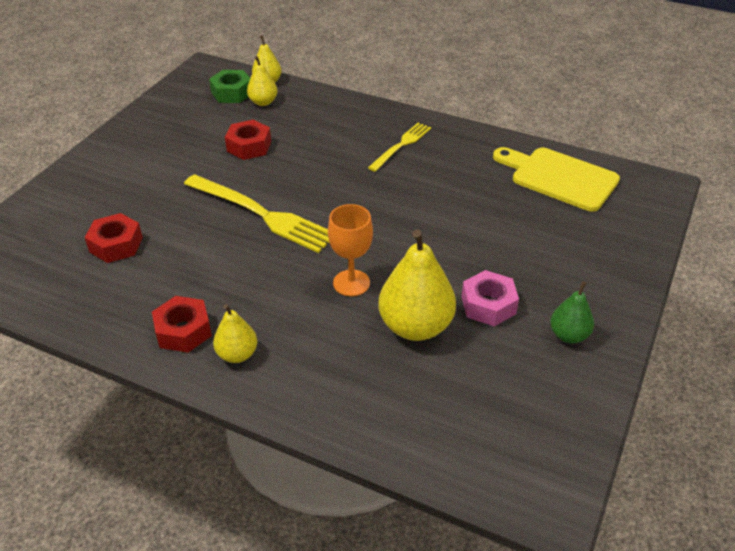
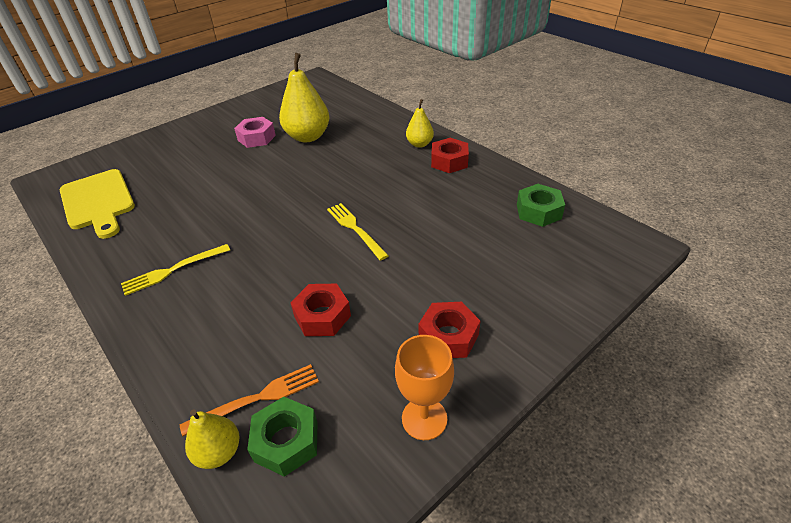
camera: 155 degrees left, 0 degrees up
red nut [85,213,143,263] -> red nut moved to [418,302,480,358]
yellow fork [184,174,330,253] -> yellow fork [327,203,389,261], size x0.59
yellow pear [247,56,277,106] -> orange fork [180,364,319,437]
orange goblet [328,204,373,296] -> orange goblet moved to [395,335,454,440]
green pear [550,281,594,343] -> none
none -> green nut [517,184,565,227]

